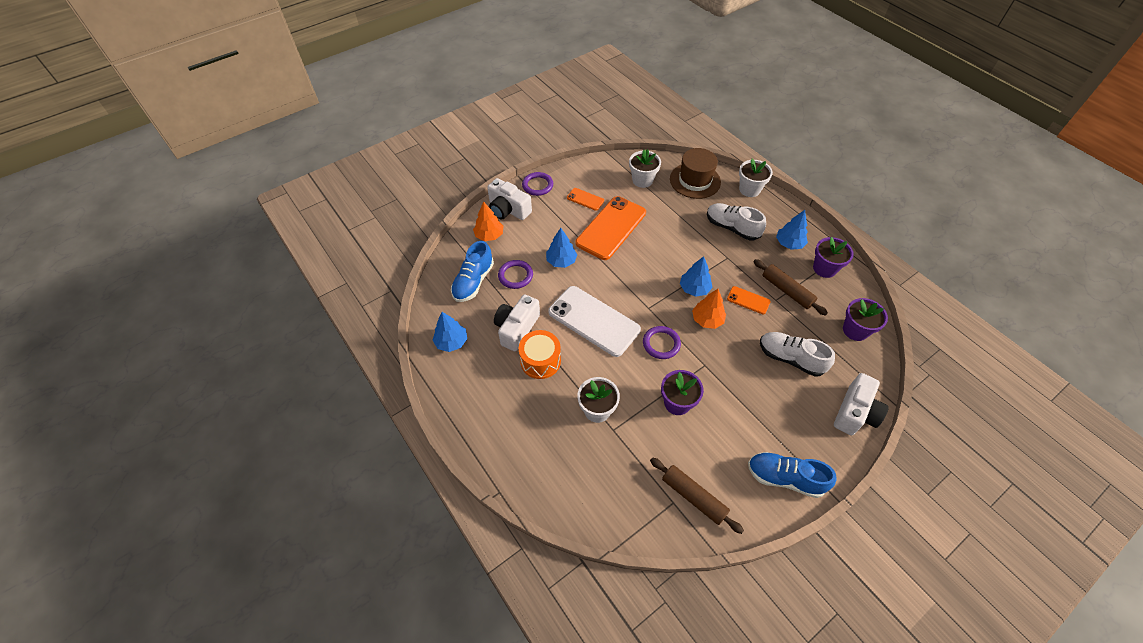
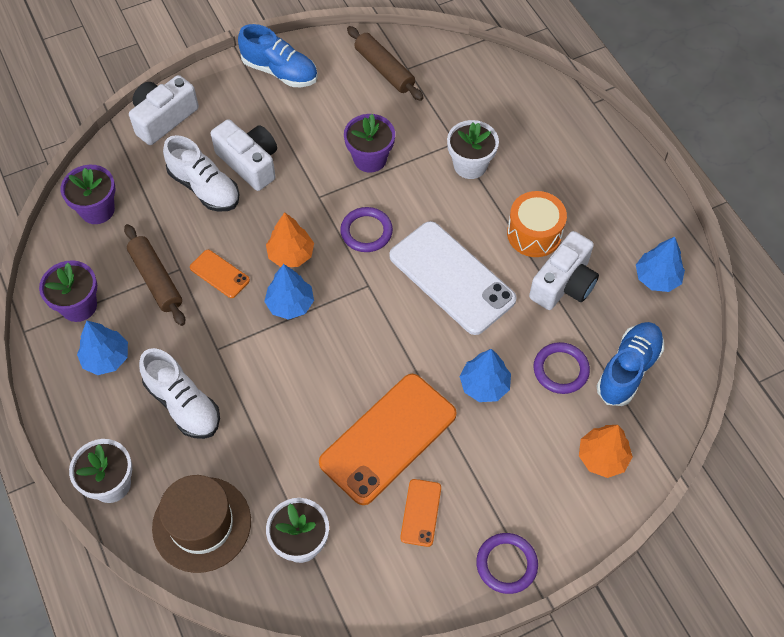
camera: 170 degrees left, 5 degrees up
white camera [487,178,532,220] -> white camera moved to [211,119,277,191]
orange phone [567,188,604,211] -> orange phone turned 60 degrees clockwise [400,479,441,547]

